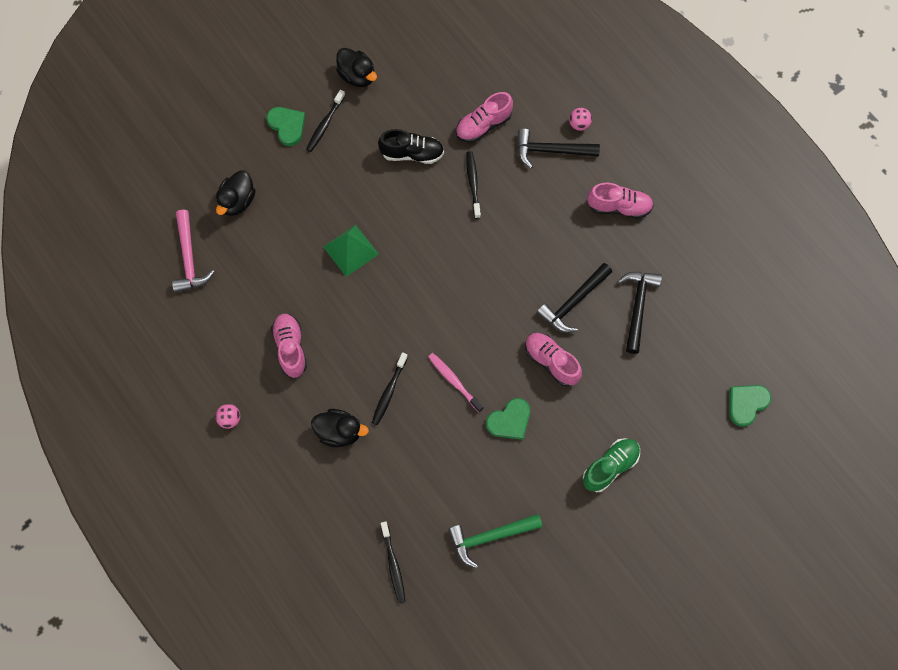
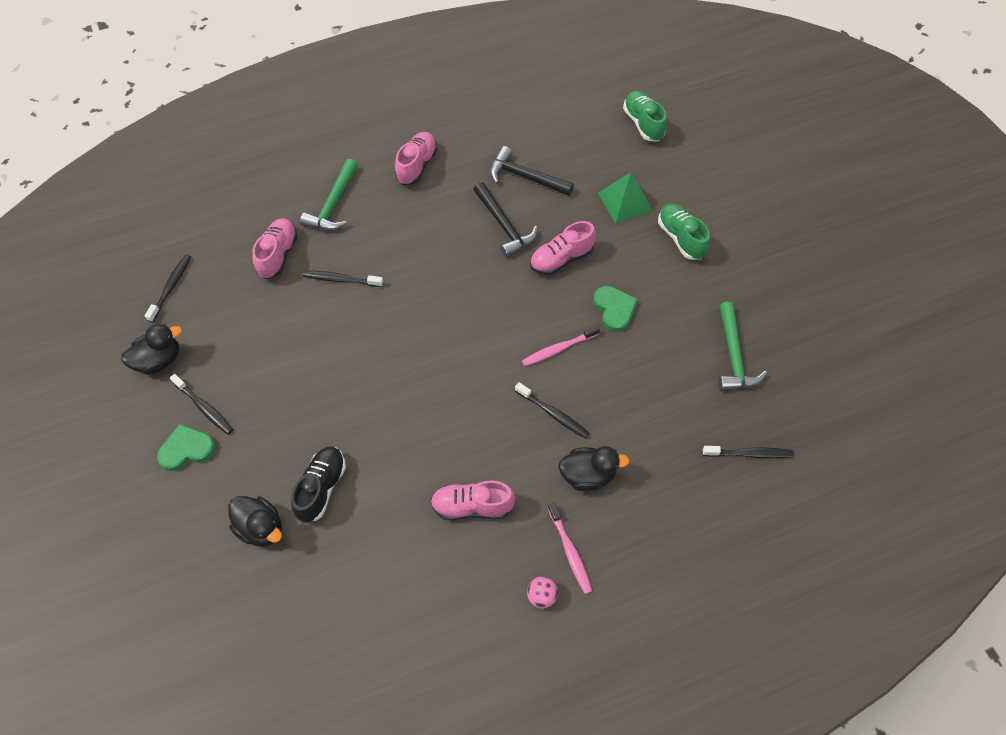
camera: 75 degrees left, 10 degrees down
pink hammer [172,210,215,293] -> none
black duck [311,409,369,447] -> black duck turned 60 degrees clockwise [558,446,630,491]
green pyramid [323,225,379,277] -> green pyramid moved to [598,172,653,224]
black shoe [378,129,444,164] -> black shoe moved to [291,446,346,523]
pink shoe [456,92,513,143] -> pink shoe turned 150 degrees counterclockwise [252,218,298,279]
black hammer [518,128,600,168] -> green hammer [300,159,358,230]
pink ball [569,108,592,131] -> none
green heart [729,385,771,427] -> green shoe [623,91,667,141]
none -> black toothbrush [145,255,191,322]
none -> pink toothbrush [548,502,592,594]

